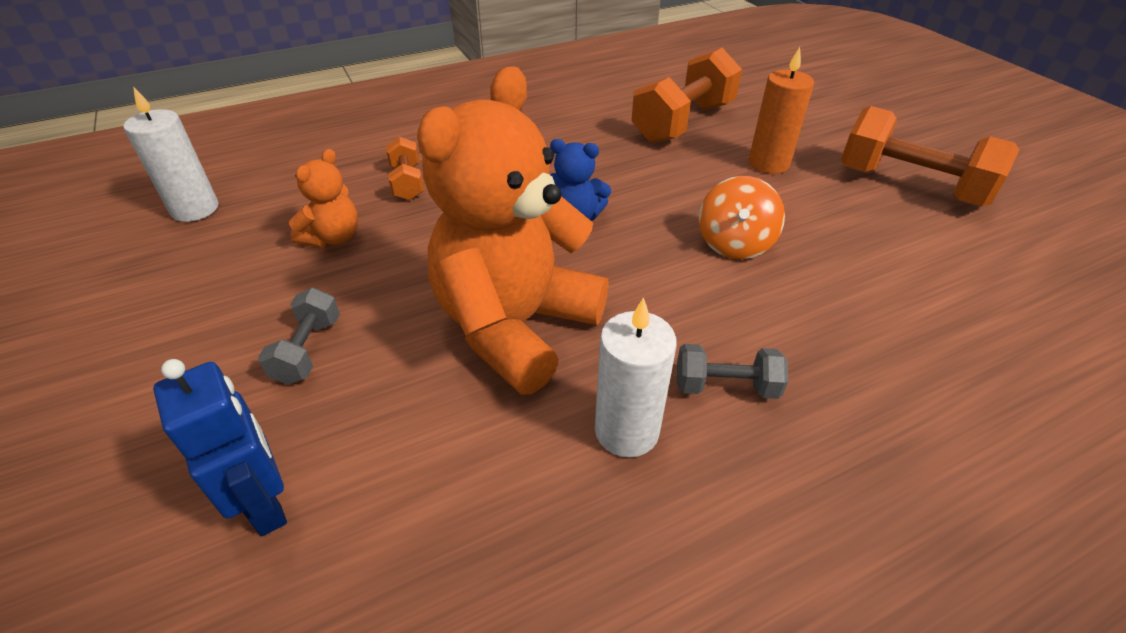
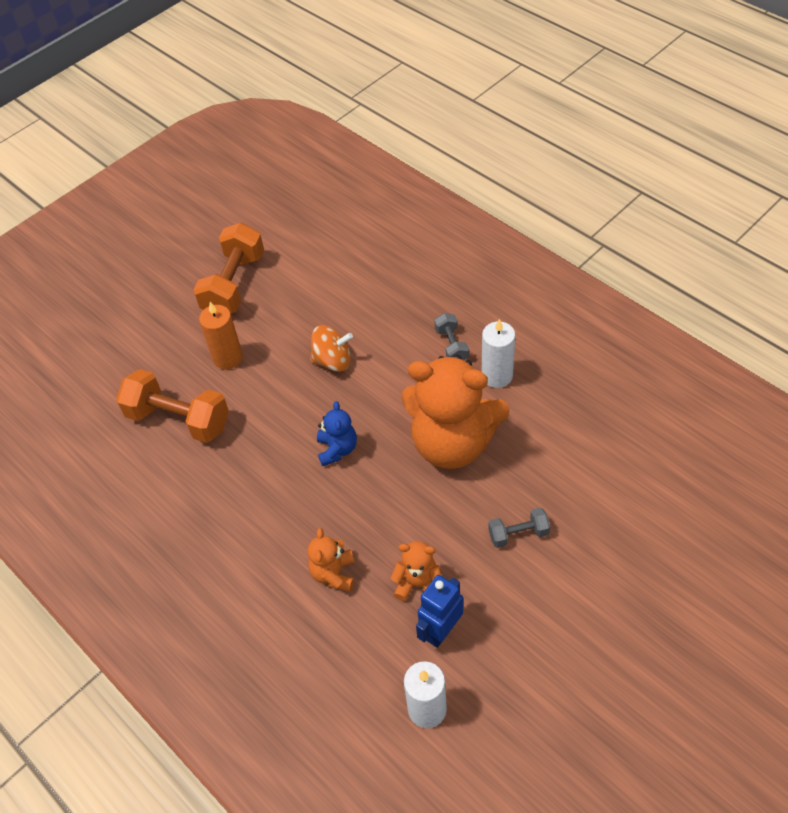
camera: 105 degrees left, 10 degrees up
blue robot [153,359,287,536] -> blue robot moved to [416,575,463,648]
orange dumbbell [386,137,424,200] -> orange teddy bear [307,528,354,592]

